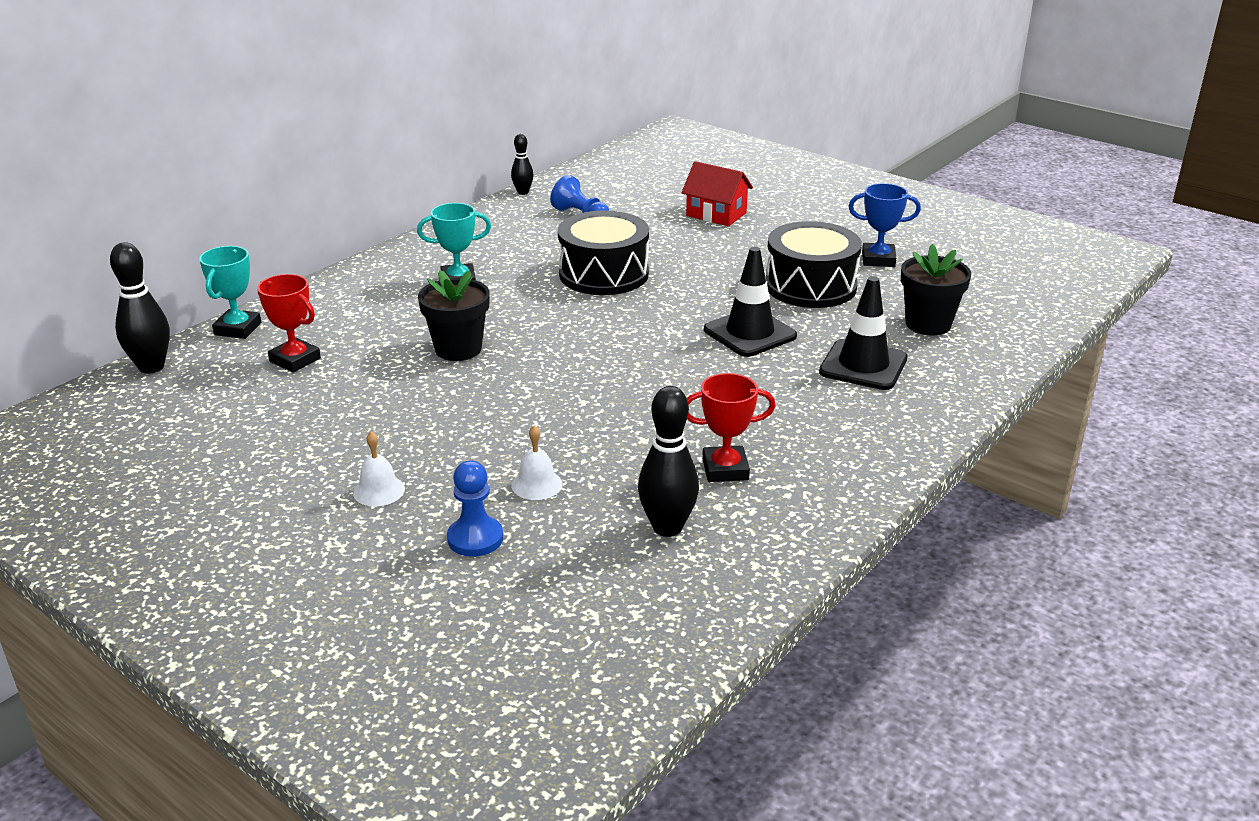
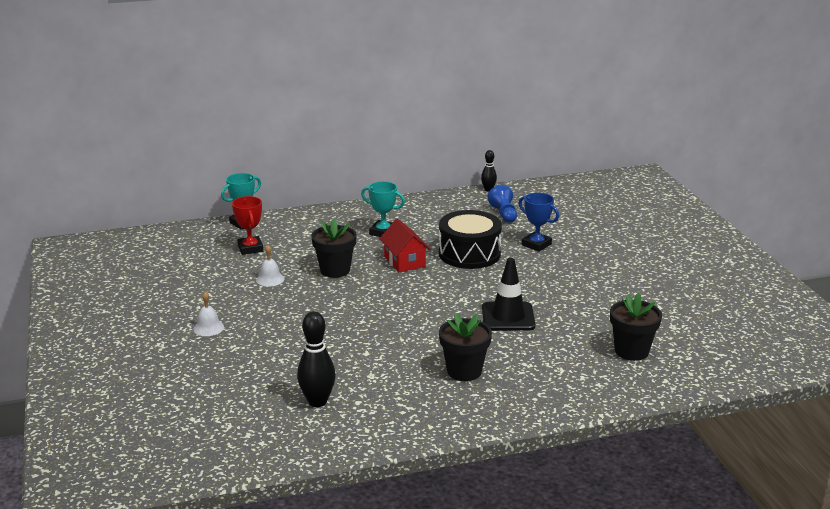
camera: 35 degrees right, 5 degrees down
black bowling pin [110,242,170,374] -> none
blue pawn [447,460,503,557] -> none
white bell [512,425,563,500] -> white bell moved to [256,245,284,287]
red house [682,161,753,226] -> red house moved to [380,219,430,272]
red trophy [687,373,776,482] -> none
black drum [766,221,862,308] -> none
black traffic cone [819,276,908,390] -> none
blue trophy [848,183,921,267] -> blue trophy moved to [518,193,559,252]
none -> black flower pot [439,313,492,381]

